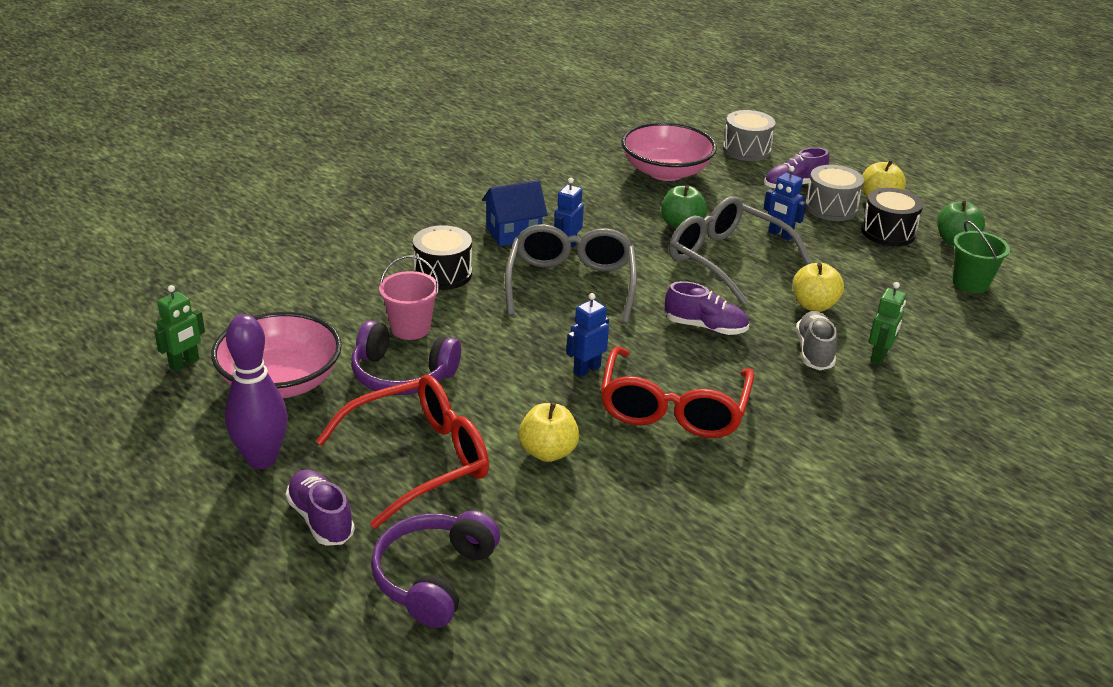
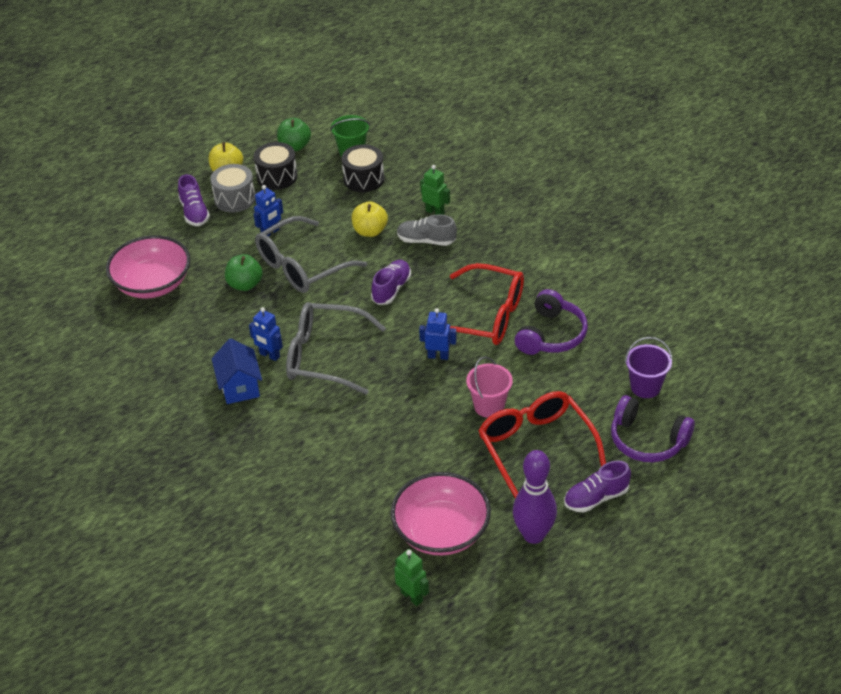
camera: 80 degrees left, 10 degrees up
purple headphones [351,320,461,395] -> purple headphones moved to [515,289,588,355]
pink bucket [379,256,439,340] -> pink bucket moved to [466,357,513,418]
black drum [413,225,472,290] -> black drum moved to [342,144,384,192]
yellow apple [519,402,579,462] -> none
blue robot [566,293,609,377] -> blue robot turned 135 degrees clockwise [419,308,457,360]
grey drum [723,110,775,161] -> none
none -> purple bucket [625,337,673,398]

